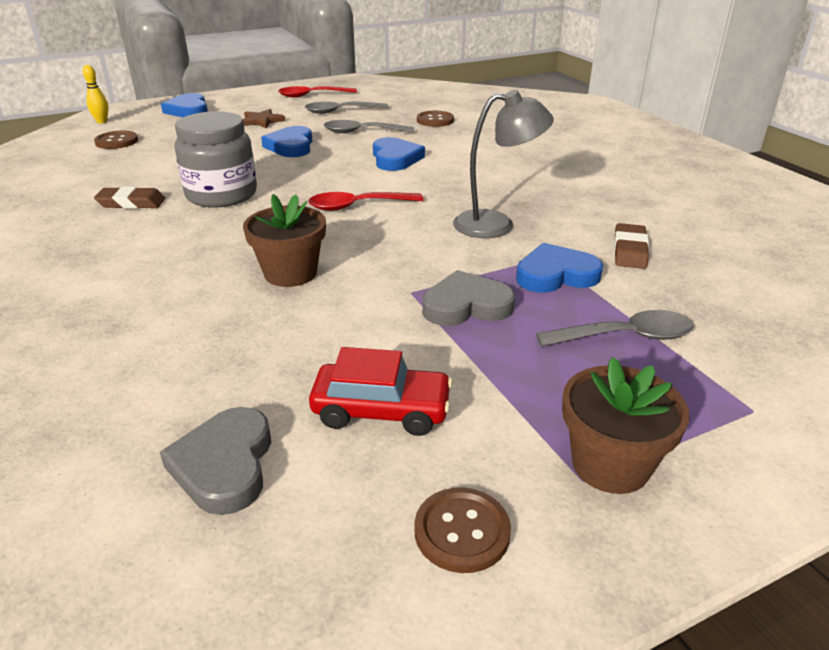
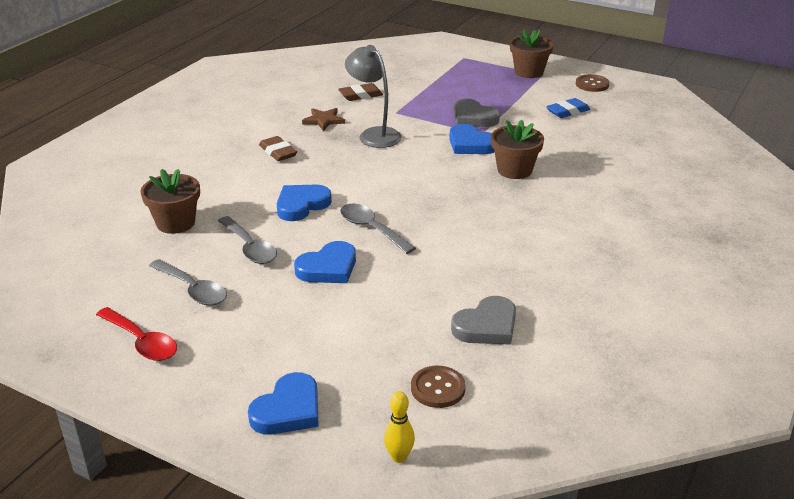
camera: 125 degrees left, 0 degrees up
brown eraser [94,187,165,209] -> brown eraser moved to [259,136,297,161]
grey heart [160,407,271,515] -> grey heart moved to [451,296,516,345]
grey jar [174,111,257,208] -> none
brown star [243,109,286,129] -> brown star moved to [302,108,345,131]
red spoon [308,192,423,211] -> none
red car [309,347,453,436] -> blue eraser [546,98,590,118]
brown button [417,111,454,127] -> brown flower pot [140,169,200,234]
blue heart [516,243,603,293] -> blue heart moved to [449,124,495,154]
grey spoon [536,310,694,347] -> grey spoon moved to [340,203,416,254]

